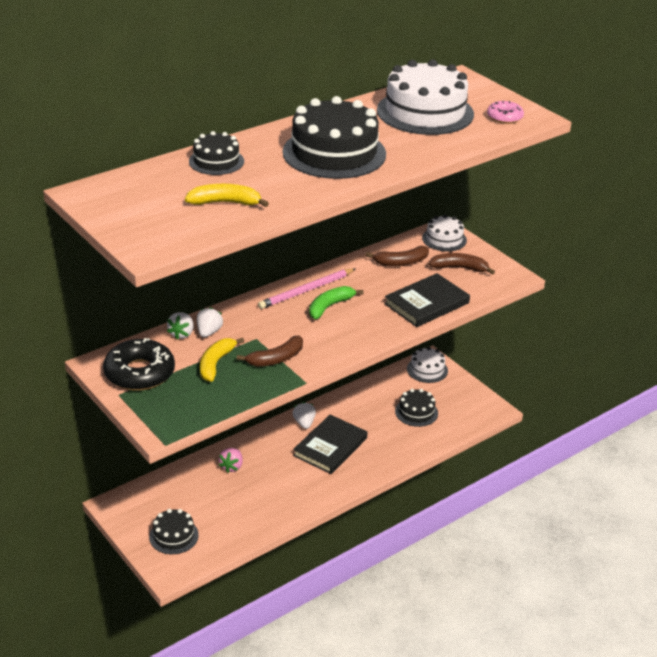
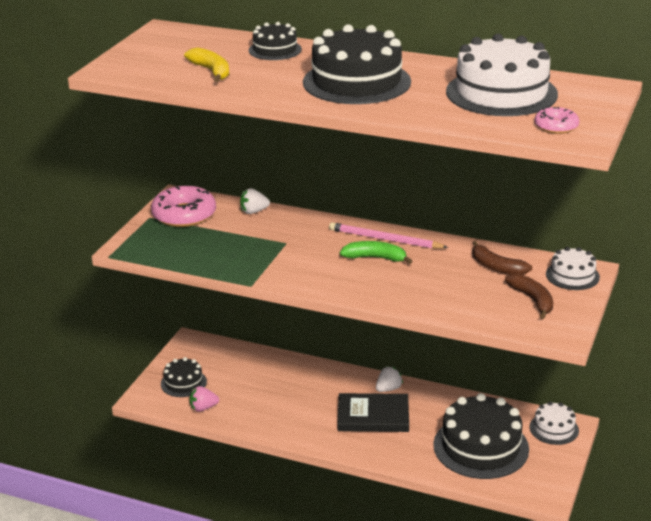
camera: 60 degrees right, 5 degrees down
black donut [103,338,175,391] -> pink donut [151,186,216,227]
white strawberry [197,307,223,337] -> none
yellow banana [200,338,244,382] -> none
pink strawberry [219,448,243,473] -> pink strawberry moved to [190,386,219,412]
brown banana [237,335,303,367] -> none
black book [384,273,470,327] -> none
black cake [395,389,438,427] -> black cake [433,393,529,479], size x1.91

